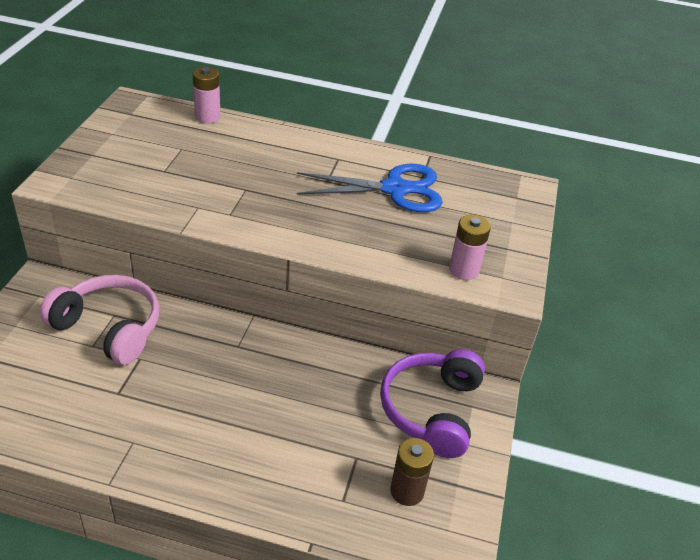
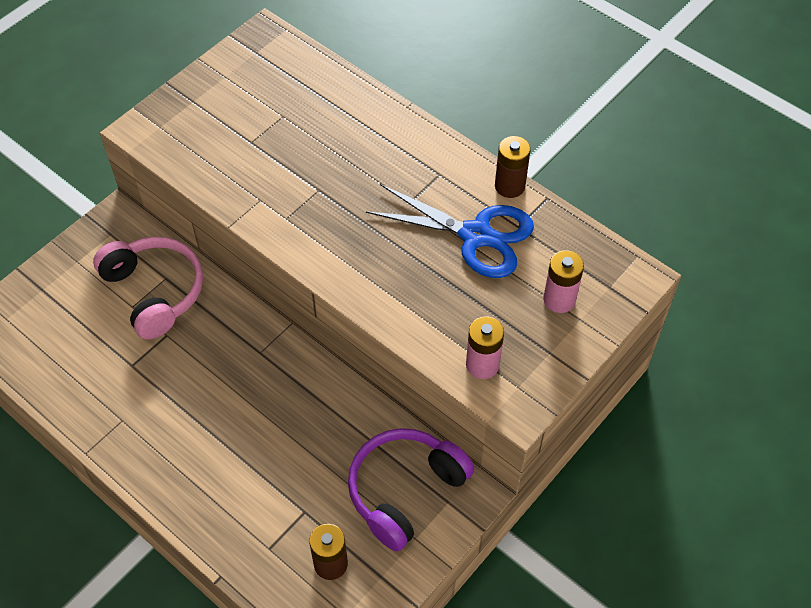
camera: 30 degrees right, 15 degrees up
pink battery [192,67,221,124] -> pink battery moved to [543,250,584,313]
none -> brown battery [495,136,530,198]

